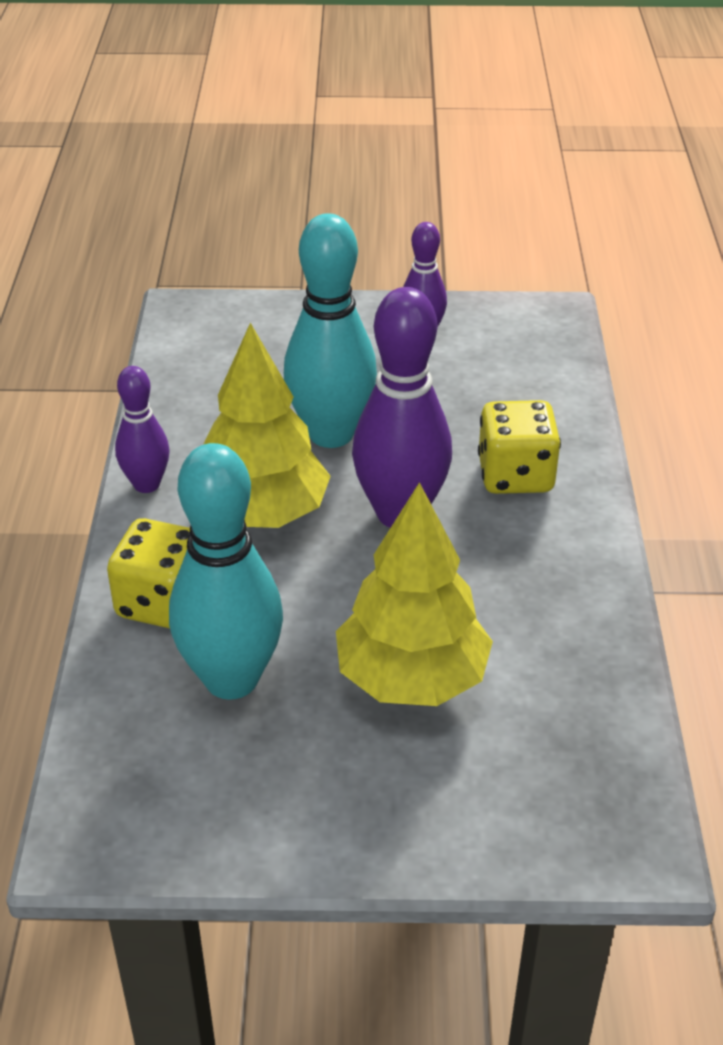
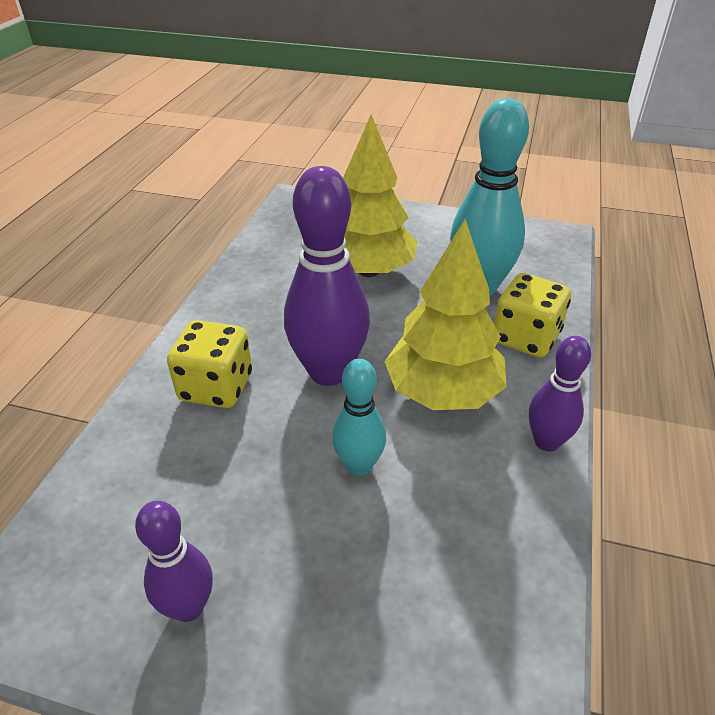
camera: 165 degrees left, 0 degrees up
turquoise bowling pin [284,213,377,448] -> turquoise bowling pin [332,359,386,476], size x0.56

